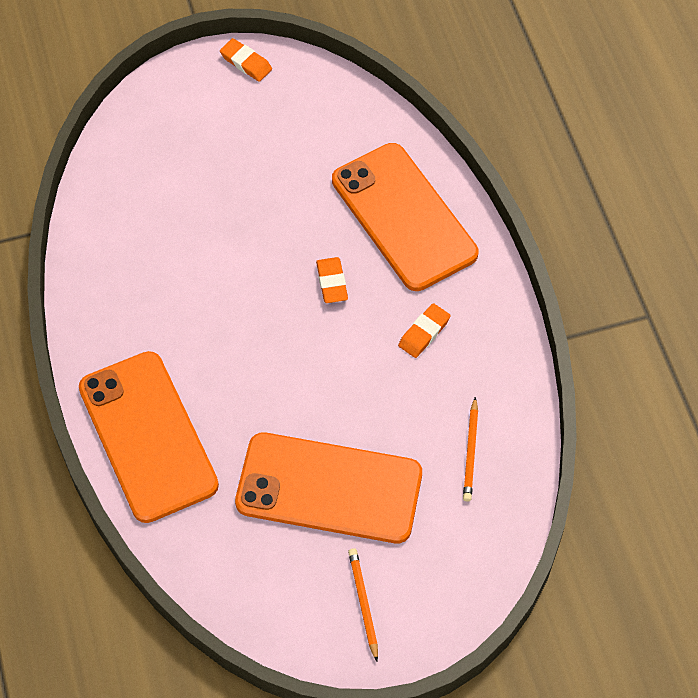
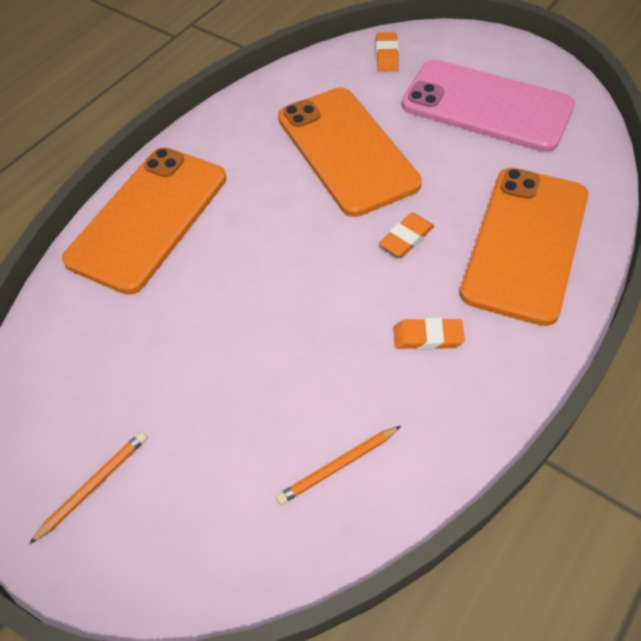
camera: 55 degrees right, 5 degrees down
orange eraser [220,38,272,82] -> orange eraser moved to [376,32,399,72]
orange phone [235,432,422,543] -> orange phone moved to [278,87,422,217]
none -> pink phone [402,59,575,152]

